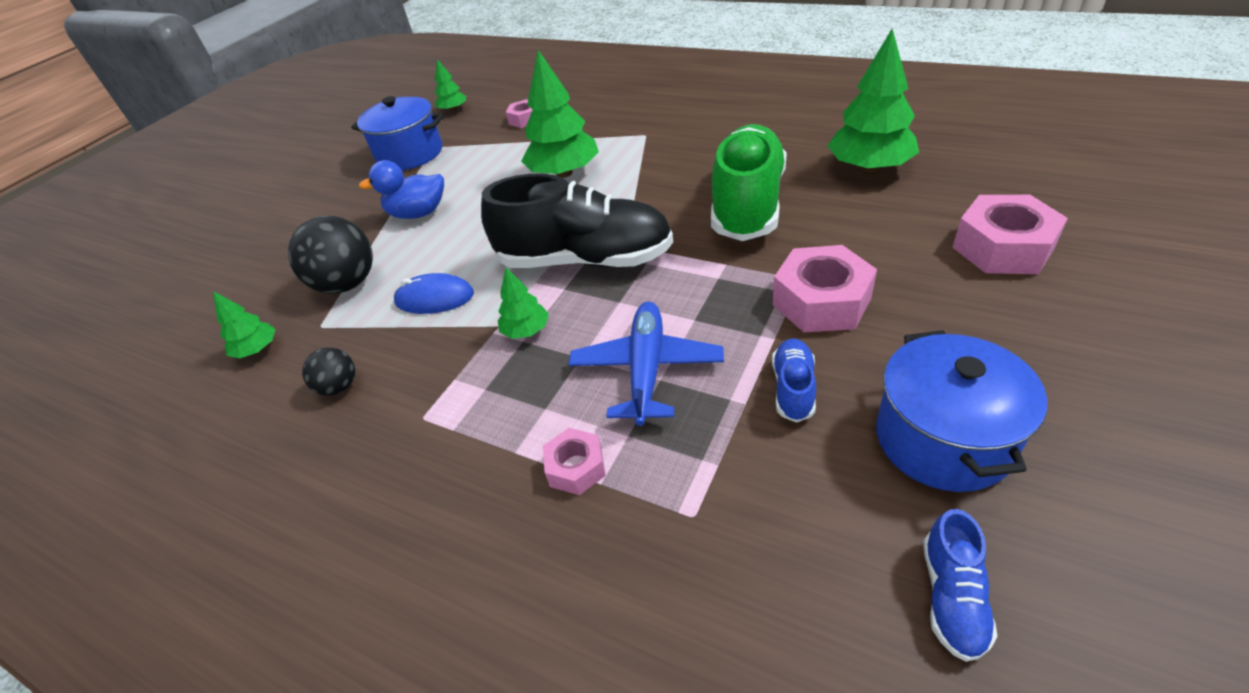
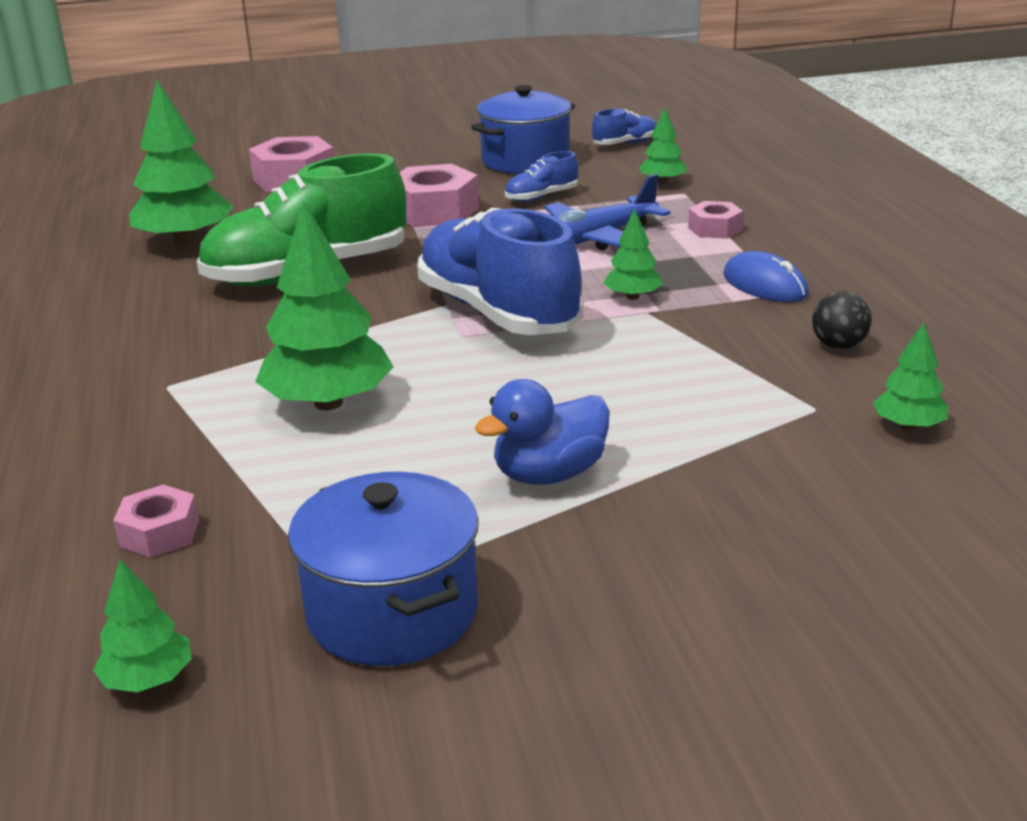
camera: 135 degrees left, 15 degrees down
black ball [288,216,373,294] -> none
blue duck [359,160,444,219] -> blue duck turned 105 degrees clockwise [475,379,610,484]
blue mouse [393,273,474,314] -> blue mouse moved to [723,251,809,302]
black shoe [481,174,673,268] -> blue shoe [417,208,583,335]
none -> green tree [639,108,687,184]

